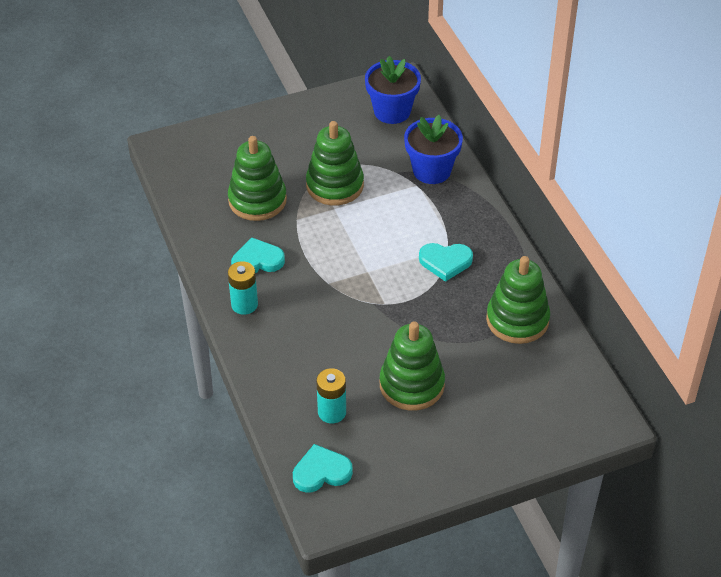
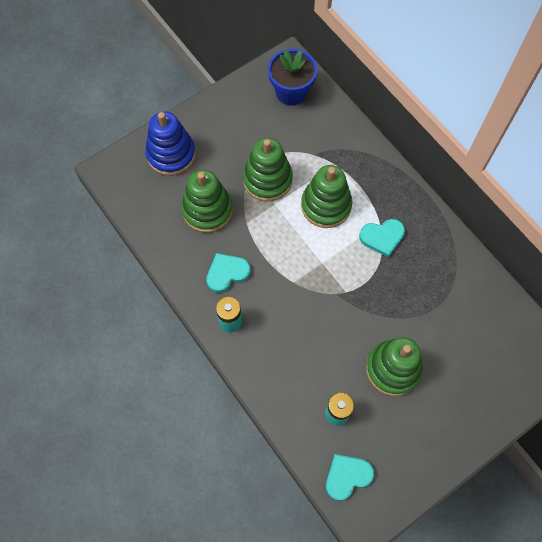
camera: 15 degrees left, 20 degrees up
blue flower pot [404,115,463,184] -> none
green stacking toy [486,256,550,344] -> green stacking toy moved to [301,165,353,228]
none -> blue stacking toy [145,112,196,176]

